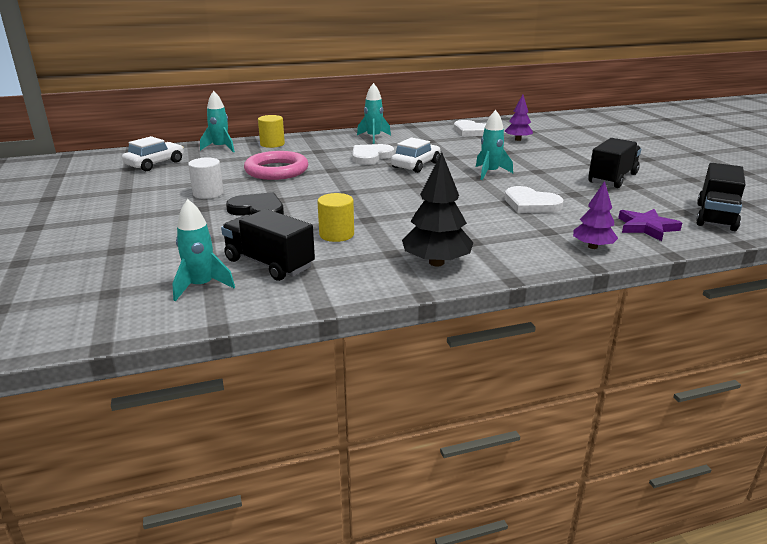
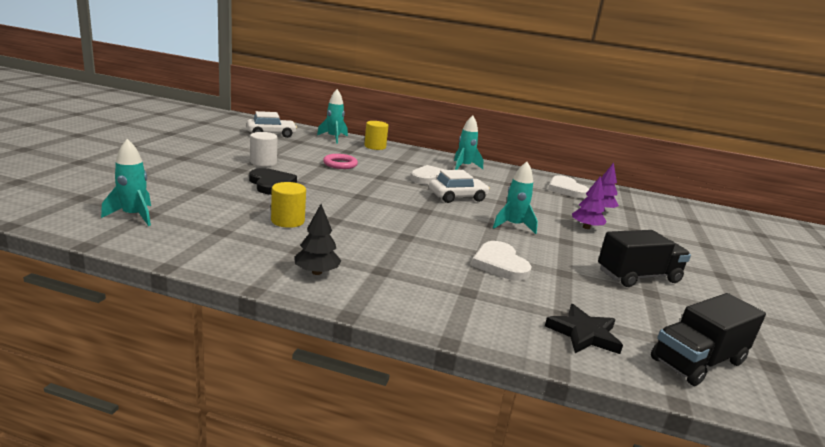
camera: 30 degrees right, 5 degrees down
black truck [221,209,315,281] -> none
pink ring [244,151,308,180] -> pink ring [323,154,358,169], size x0.60
black tree [402,152,473,266] -> black tree [295,204,342,275], size x0.64
purple tree [573,181,618,249] -> purple tree moved to [572,176,607,229]
purple star [618,209,682,241] -> black star [545,304,623,354]

